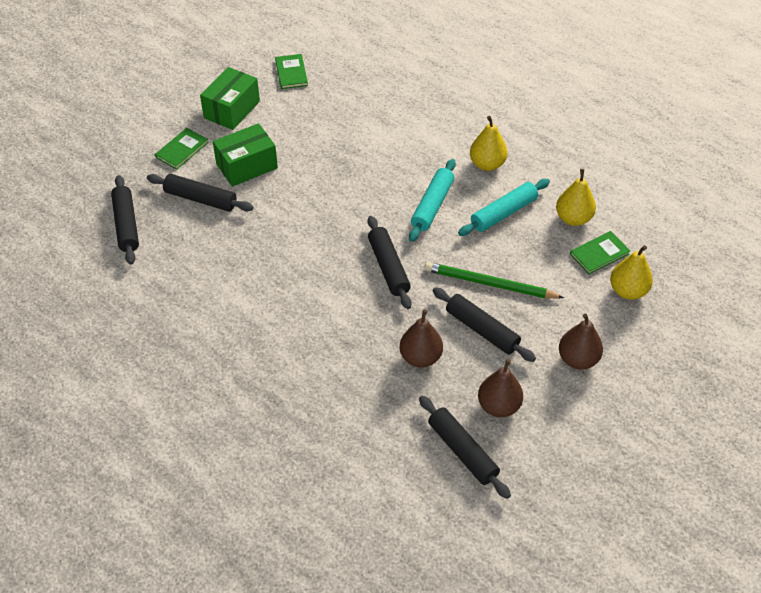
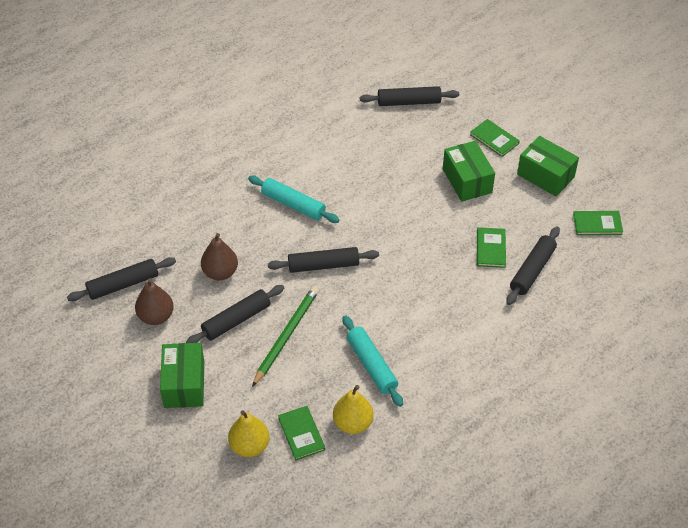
camera: 100 degrees right, 0 degrees up
black rolling pin [147,174,254,212] -> black rolling pin moved to [506,227,560,305]
turquoise rolling pin [409,159,456,242] -> turquoise rolling pin moved to [248,176,340,223]
yellow pear [470,116,508,171] -> none
brown pear [559,313,603,370] -> green box [160,343,204,408]
none -> green book [477,227,506,268]

